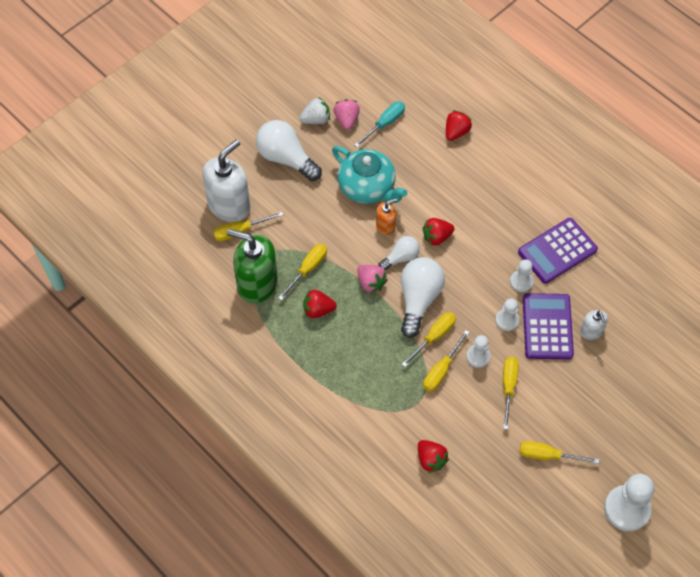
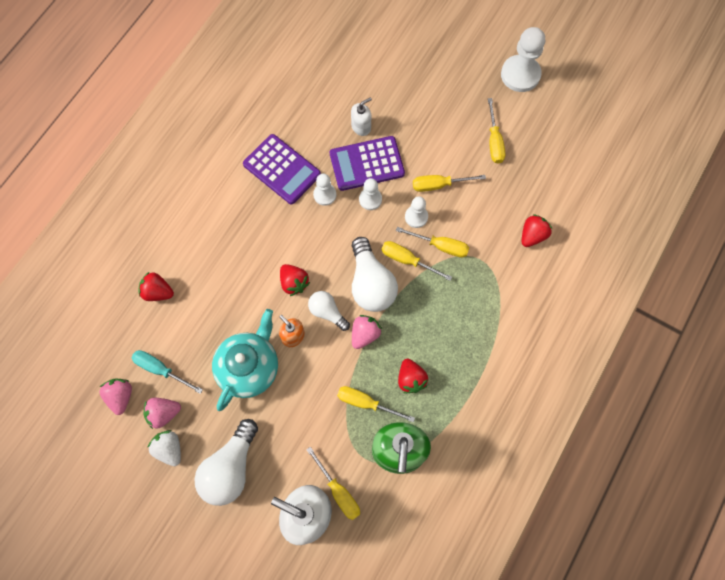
camera: 105 degrees left, 10 degrees up
white light bulb [401,257,445,338] -> white light bulb turned 105 degrees counterclockwise [352,237,398,312]
none -> pink strawberry [100,378,132,415]

